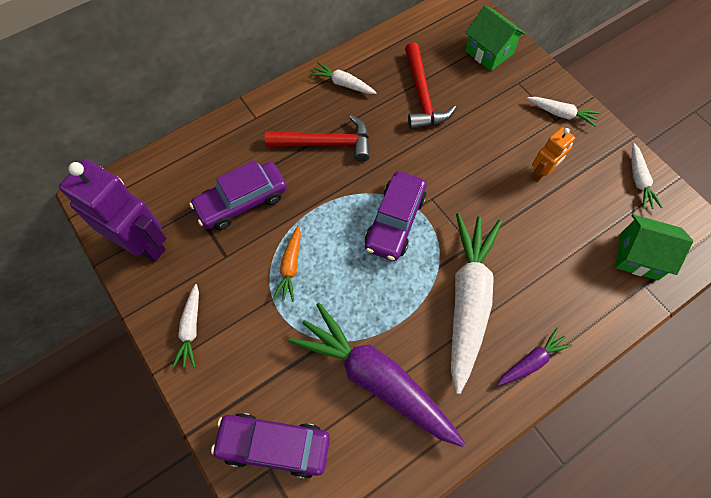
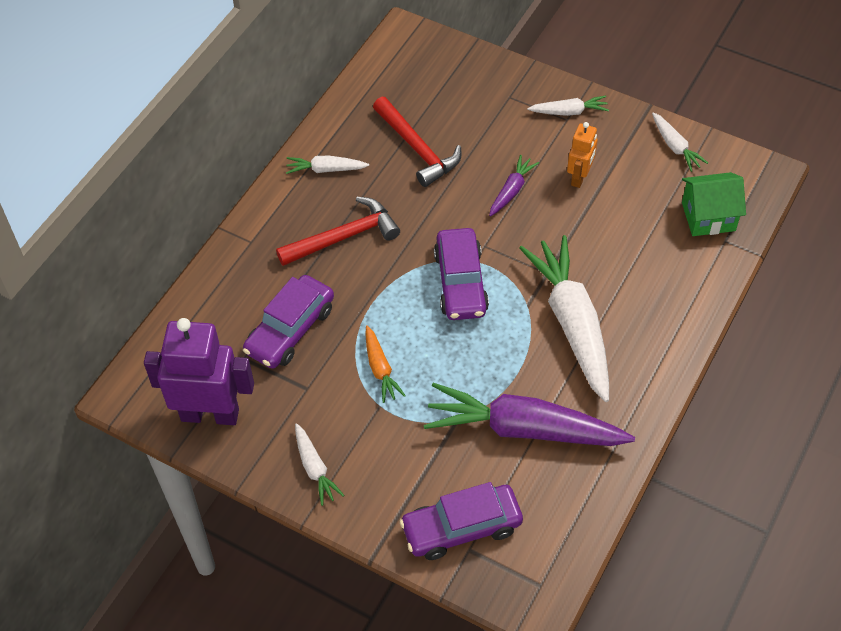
camera: 25 degrees left, 10 degrees down
green house [465,5,526,71] -> none
purple carrot [497,328,573,386] -> purple carrot moved to [489,155,539,217]

